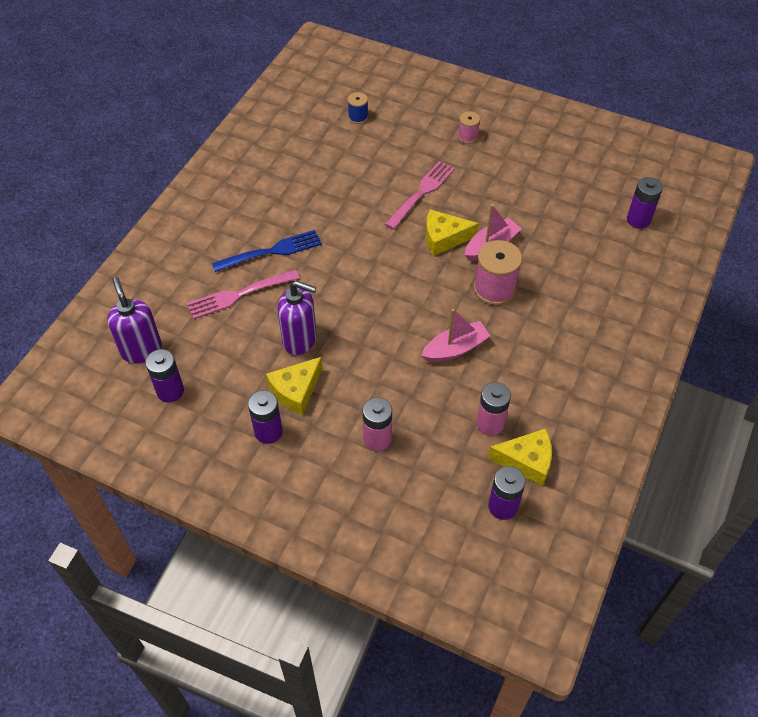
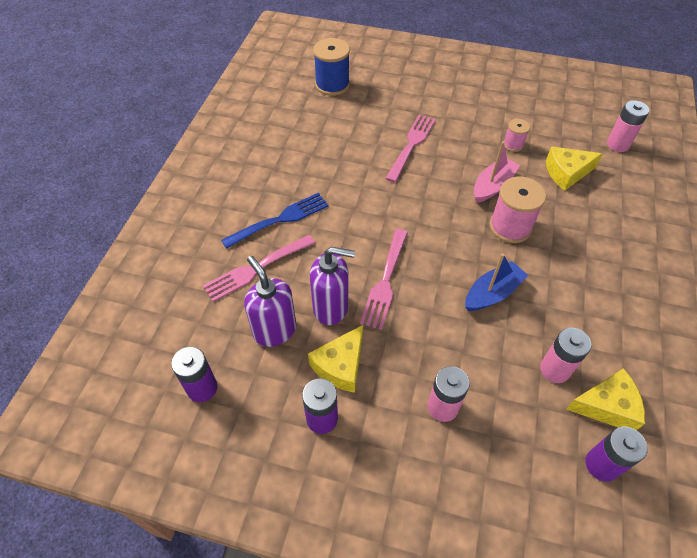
camera: 10 degrees left, 0 degrees up
purple soap dispenser [107,277,162,364] -> purple soap dispenser moved to [244,256,296,347]
blue spool [348,92,368,124] -> blue spool [313,38,350,96], size x1.83
pink boat [421,309,490,362] -> blue boat [465,253,528,311]
yellow cheese [426,209,479,256] -> yellow cheese moved to [546,147,603,191]
pink spool [458,111,480,144] -> pink spool moved to [503,119,530,152]
purple battery [627,177,663,229] -> pink battery [607,100,649,152]
none -> pink fork [360,229,408,330]

